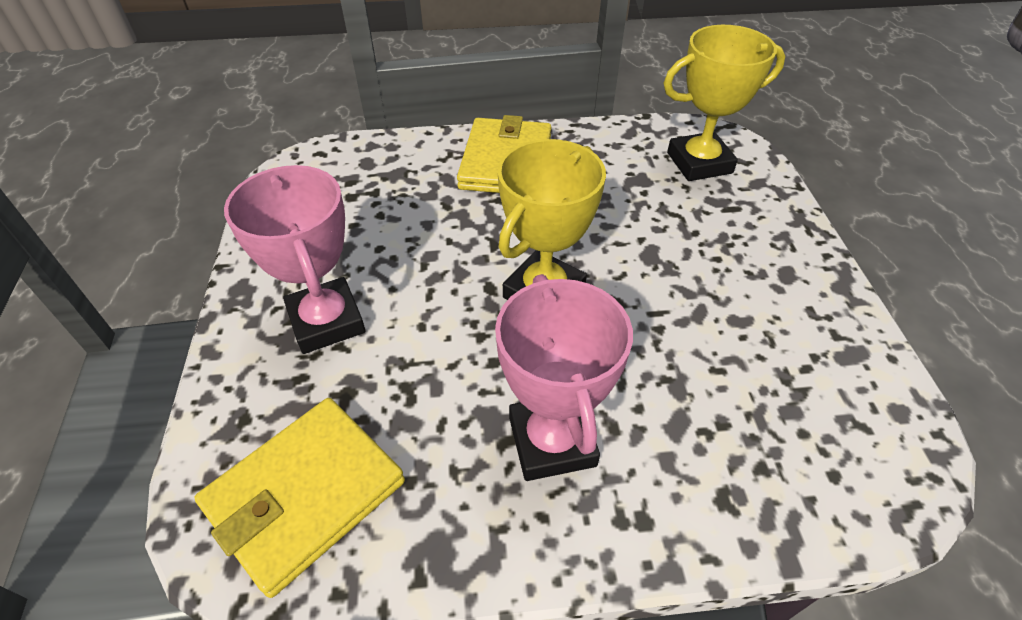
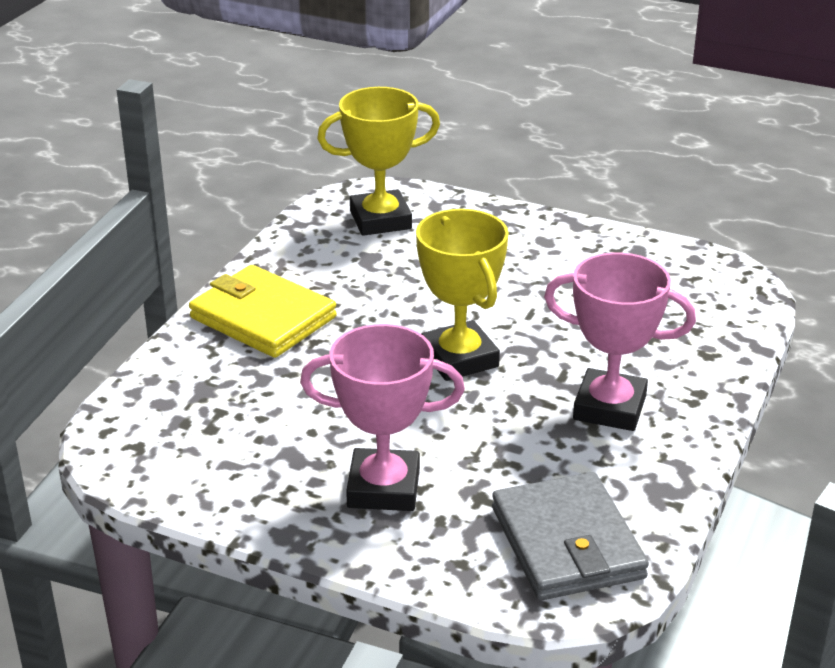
camera: 60 degrees left, 15 degrees down
yellow wallet [194,398,405,598] -> grey wallet [492,472,649,600]
yellow trophy [663,25,785,181] -> yellow trophy turned 60 degrees clockwise [317,87,440,236]

